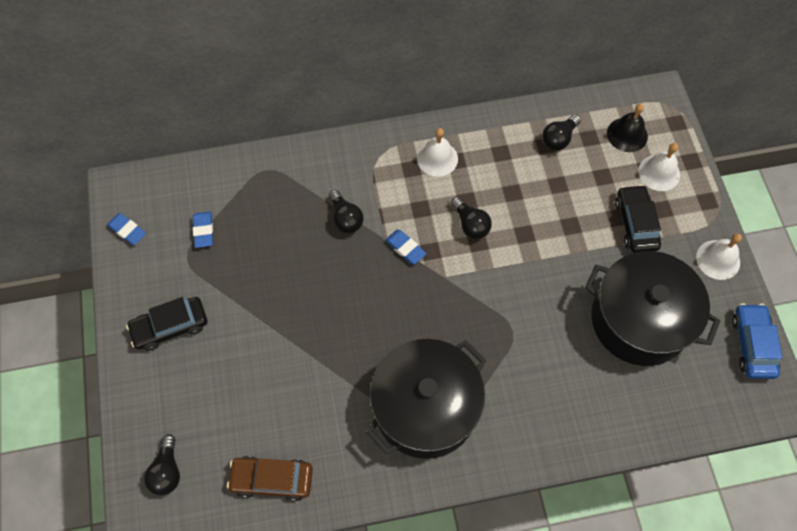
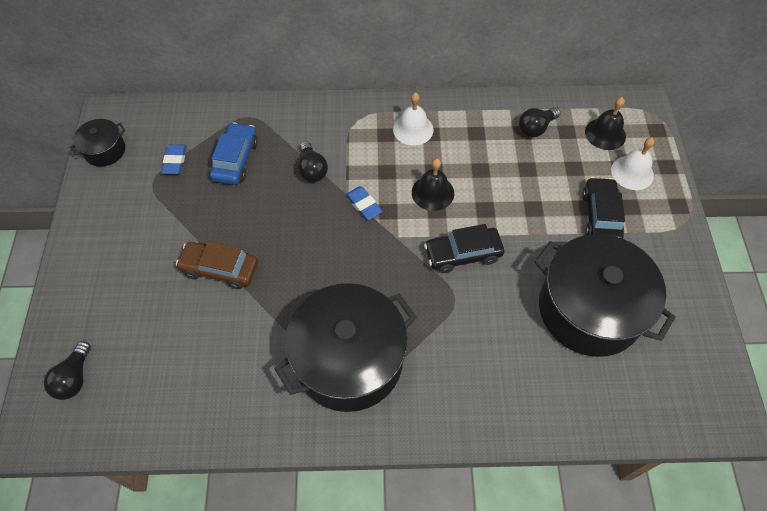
camera: 10 degrees right, 5 degrees down
blue eraser [107,213,146,245] -> black pot [70,119,126,167]
black car [126,297,207,351] -> black car moved to [424,224,504,273]
brown car [227,456,313,501] -> brown car moved to [176,241,258,289]
black light bulb [451,197,492,239] -> black bell [412,158,454,211]
white bell [696,233,742,280] -> none
blue car [732,303,782,379] -> blue car moved to [210,122,258,185]

